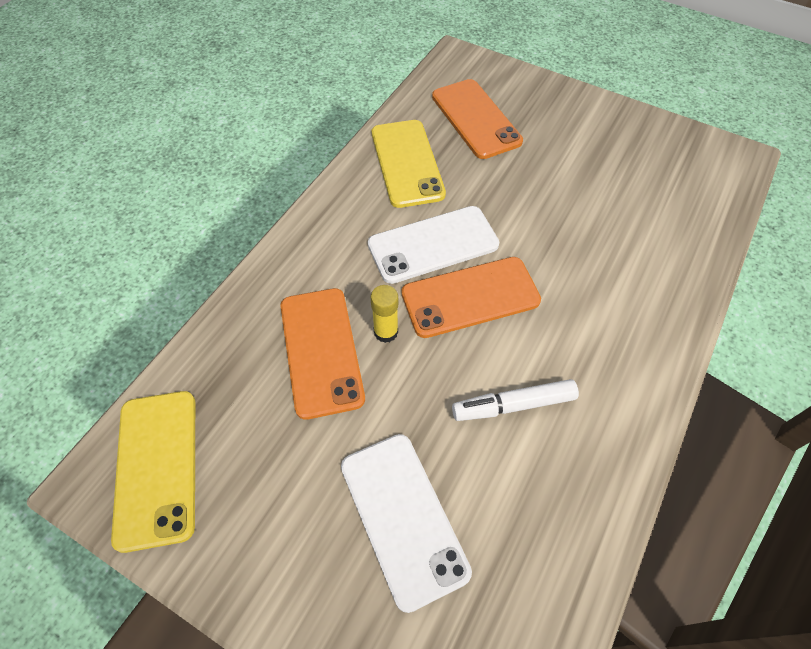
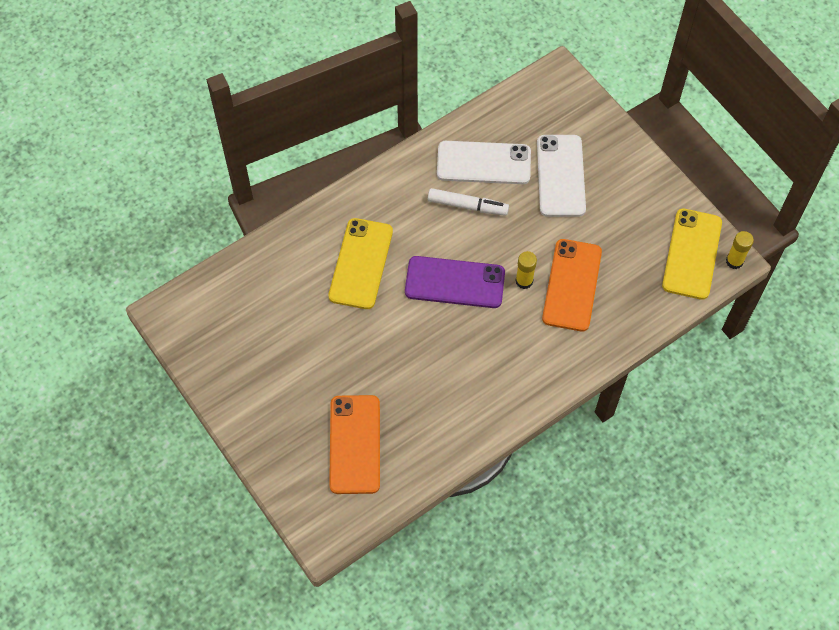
camera: 155 degrees left, 5 degrees up
white phone [368,206,499,284] -> white phone moved to [437,141,531,184]
yellow phone [372,120,446,208] -> yellow phone moved to [328,218,393,309]
orange phone [402,257,541,338] -> purple phone [405,256,505,308]
none -> yellow glue stick [726,231,754,269]

